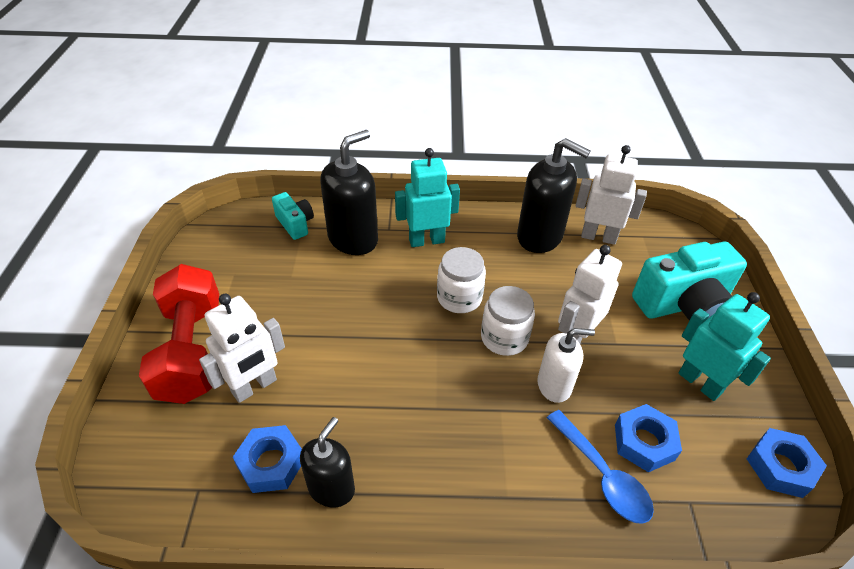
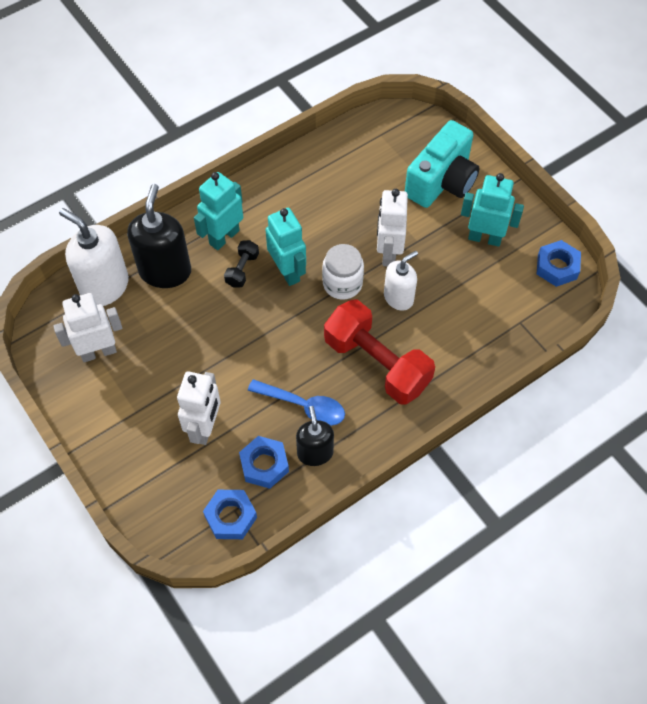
camera: 35 degrees left, 15 degrees up
red dumbbell [139,264,219,404] -> red dumbbell moved to [324,300,435,404]
turquoise camera [272,192,314,240] -> white soap dispenser [59,208,129,306]
white jar [437,247,486,313] -> turquoise robot [266,208,306,286]
black soap dispenser [517,138,591,253] -> none
blue spoon [547,410,654,524] -> blue spoon moved to [248,379,345,426]
white robot [576,145,647,245] -> white robot moved to [53,293,122,362]
blue nut [615,404,682,472] -> blue nut moved to [203,490,257,539]
none -> black dumbbell [224,240,259,287]

